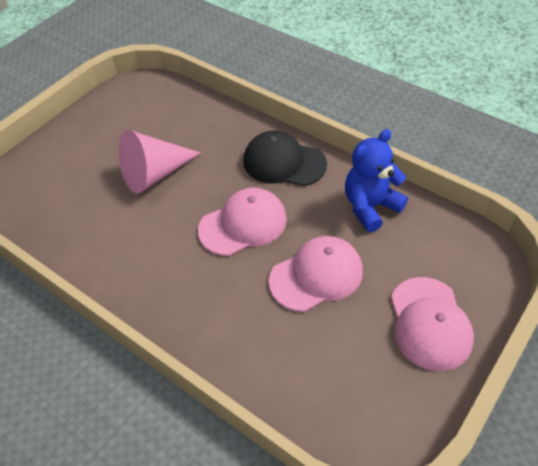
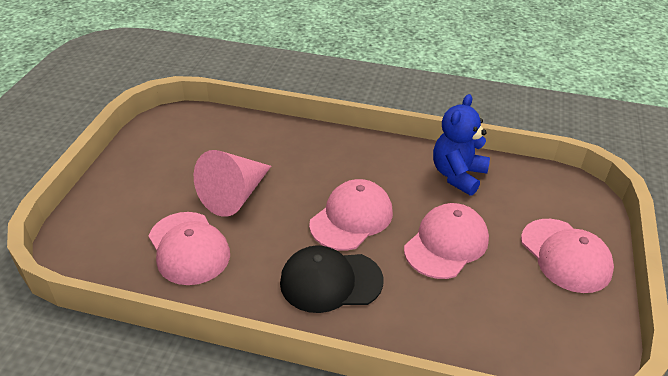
camera: 25 degrees left, 10 degrees down
black cap [243,131,327,186] -> black cap moved to [280,245,383,313]
none -> pink cap [149,212,230,285]

